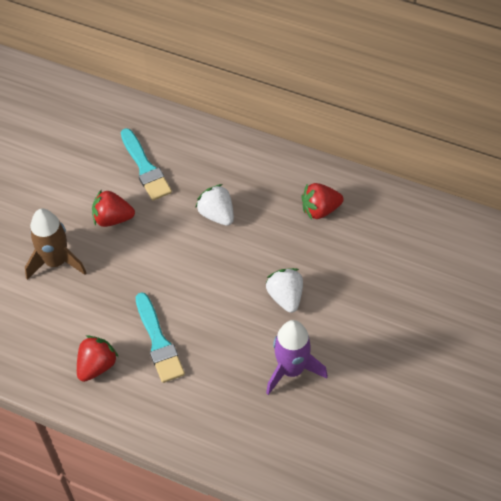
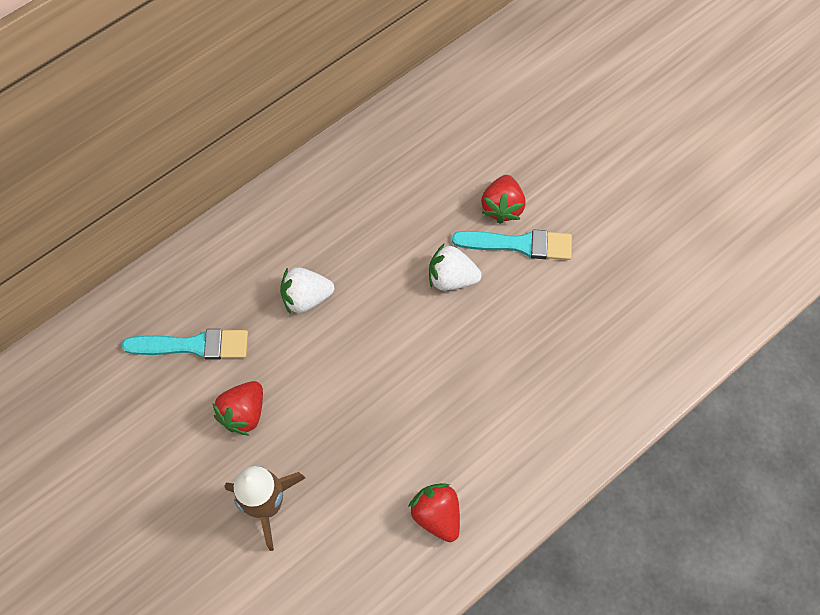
camera: 65 degrees left, 10 degrees up
turquoise brush [136,292,185,383] -> turquoise brush moved to [452,230,572,260]
purple rocket [266,320,328,395] -> none
red strawberry [302,183,344,219] -> red strawberry moved to [481,175,525,224]

